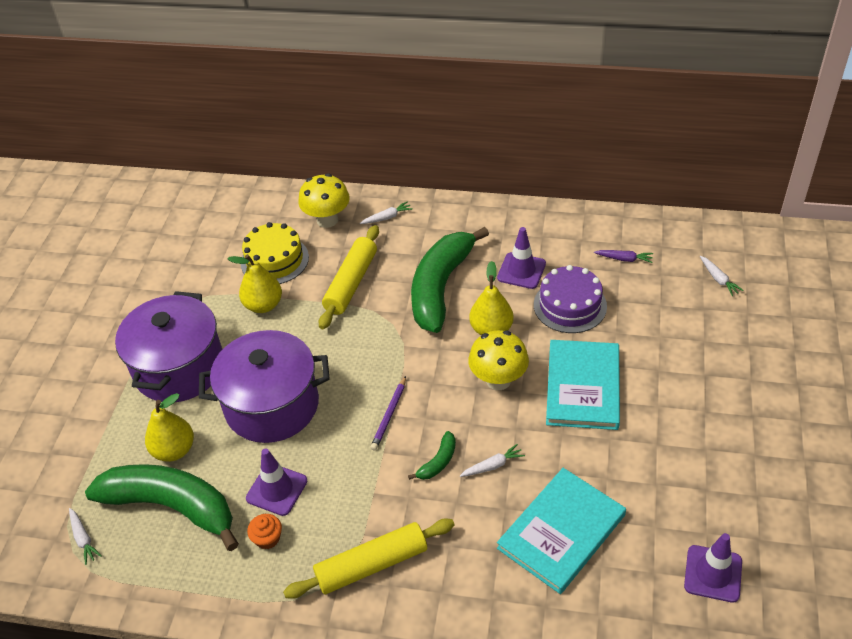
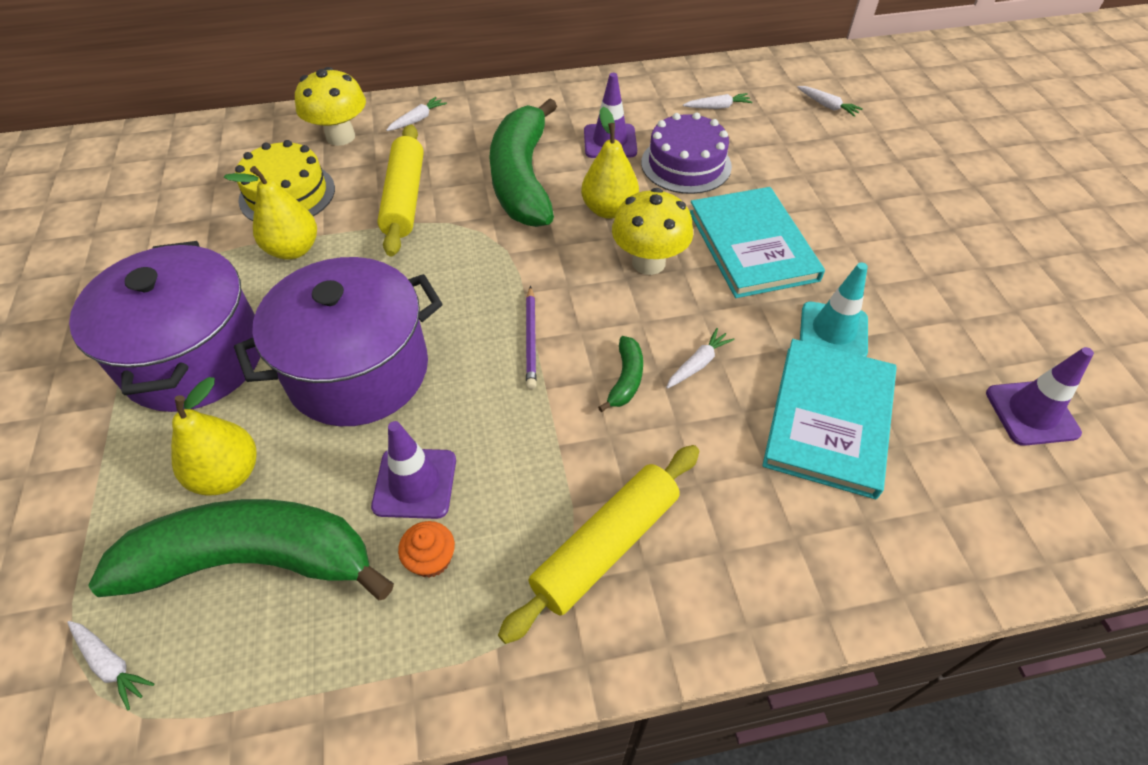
camera: 25 degrees left, 5 degrees up
purple carrot [594,250,653,263] -> white carrot [683,93,752,109]
none -> turquoise traffic cone [800,262,868,357]

